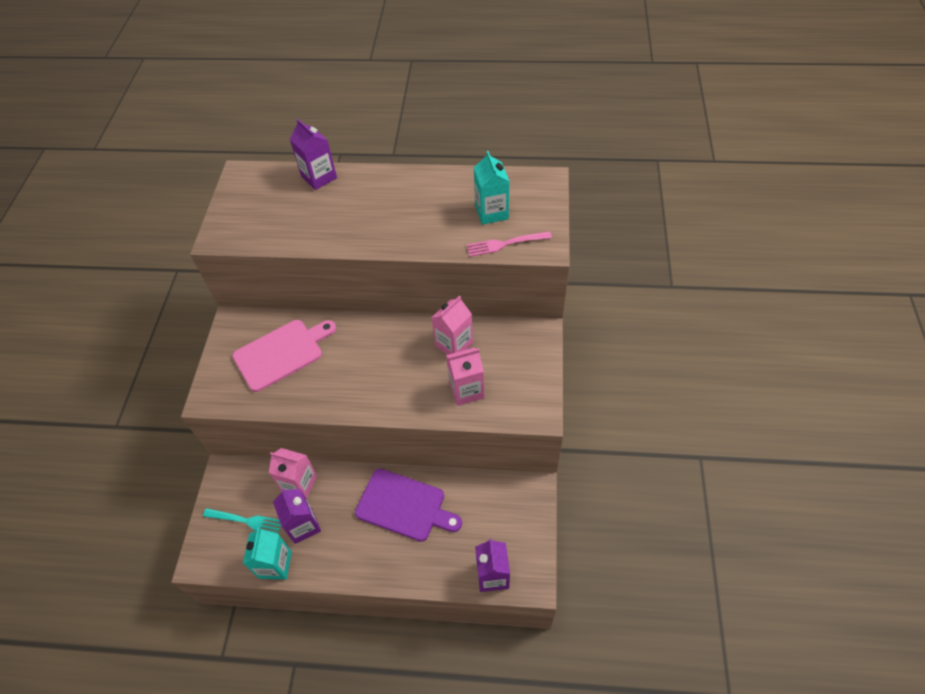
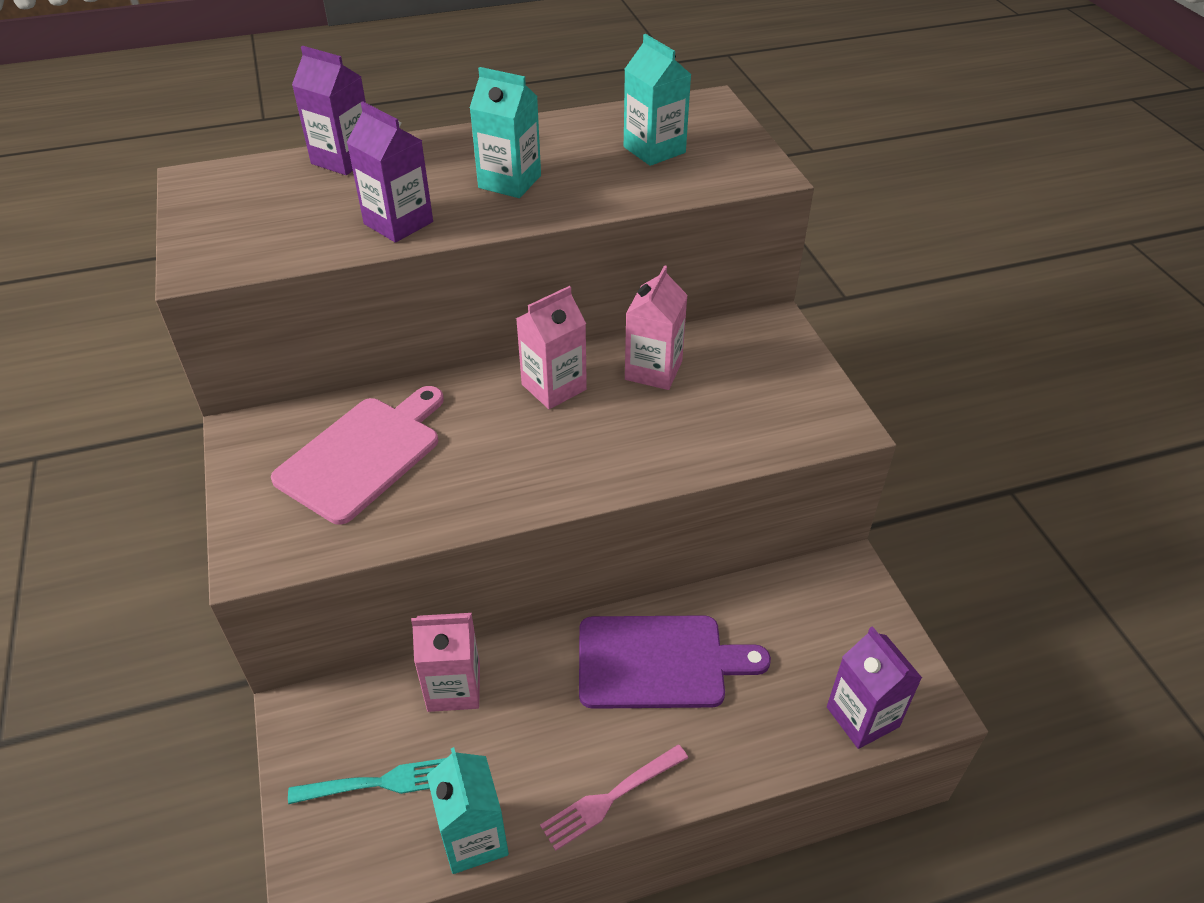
camera: 25 degrees left, 10 degrees down
purple carton [273,488,321,544] -> purple carton moved to [347,102,433,243]
pink carton [446,347,484,406] -> pink carton moved to [516,286,587,409]
pink fork [467,231,552,257] -> pink fork moved to [540,744,688,851]
none -> turquoise carton [470,67,541,198]

